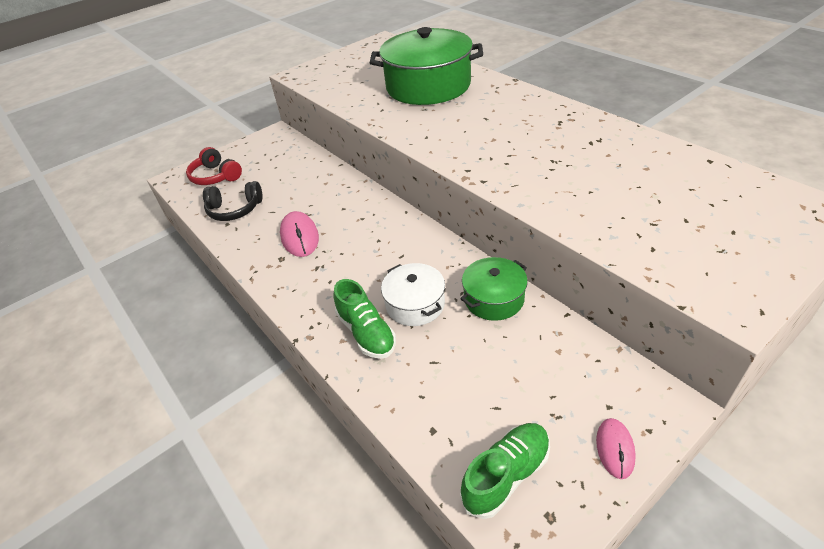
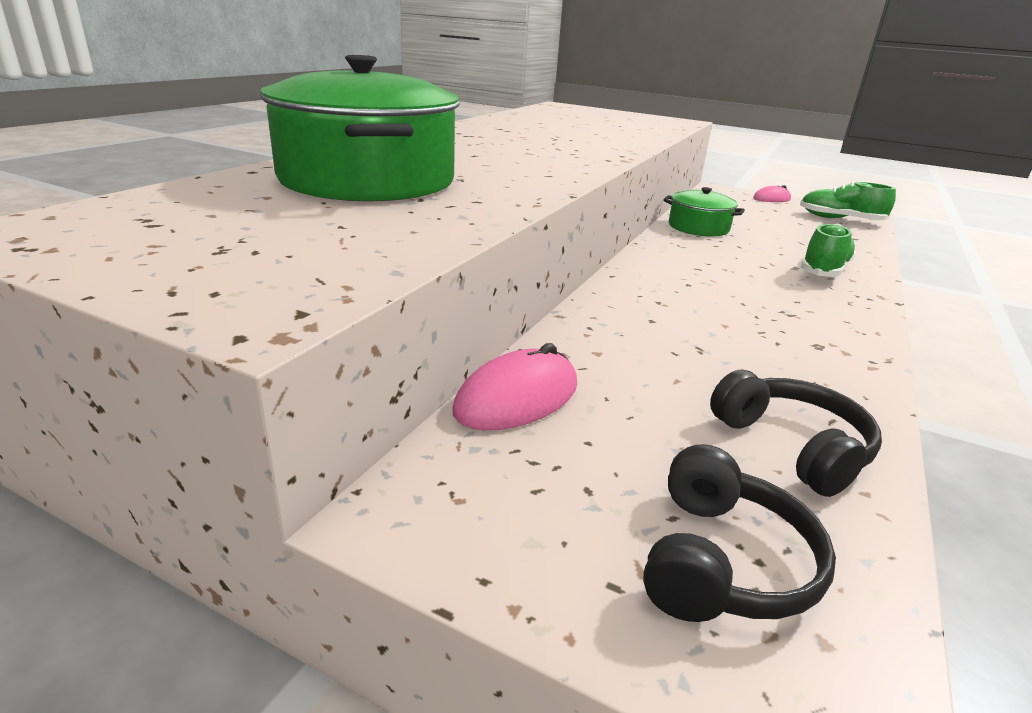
camera: 120 degrees left, 15 degrees down
red headphones [186,147,242,185] -> black headphones [643,444,836,622]
pink mouse [280,211,319,257] -> pink mouse moved to [452,343,577,430]
white pot [381,263,445,326] -> none

